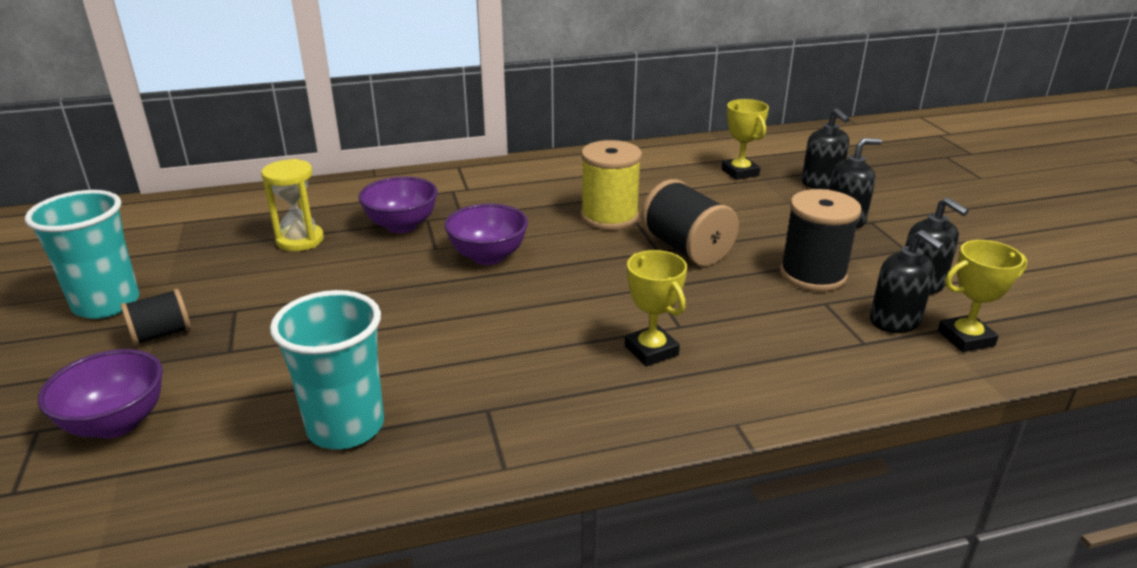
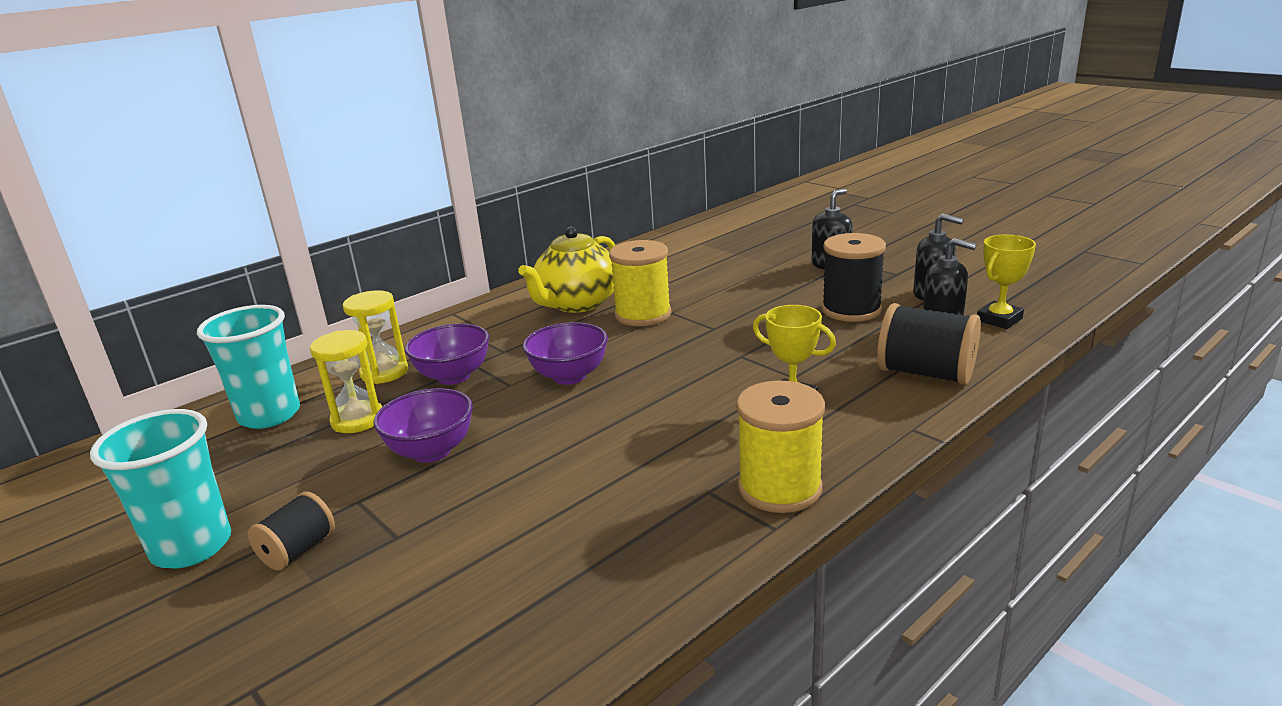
camera: 25 degrees left, 5 degrees down
purple bowl [38,349,163,438] -> purple bowl moved to [373,388,473,463]
turquoise cup [270,290,384,449] -> turquoise cup moved to [197,305,300,429]
black spool [641,179,739,266] -> black spool moved to [877,303,981,385]
yellow trophy [721,99,769,180] -> none
black soap dispenser [801,108,849,189] -> none
none -> yellow hourglass [343,290,408,384]
none -> yellow teapot [518,227,615,313]
none -> yellow spool [736,381,825,513]

